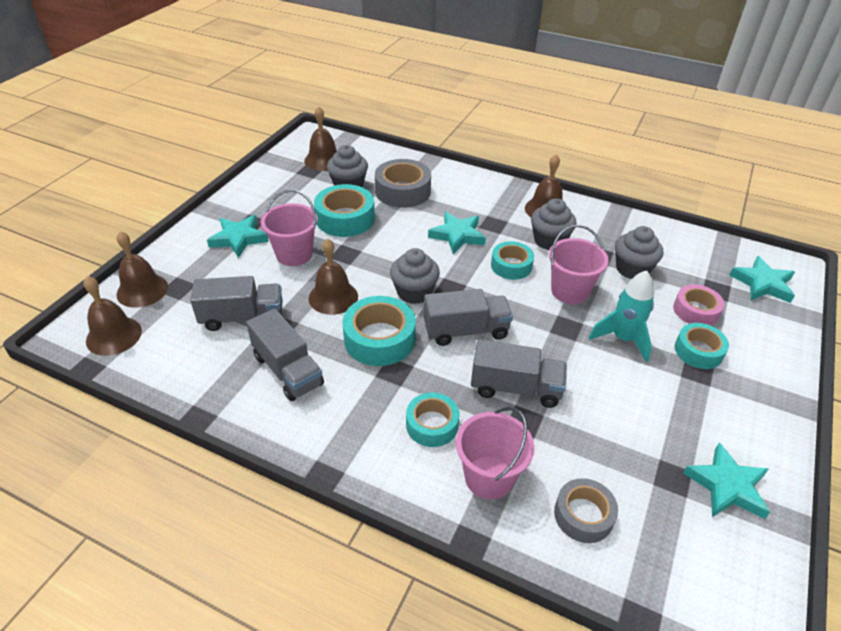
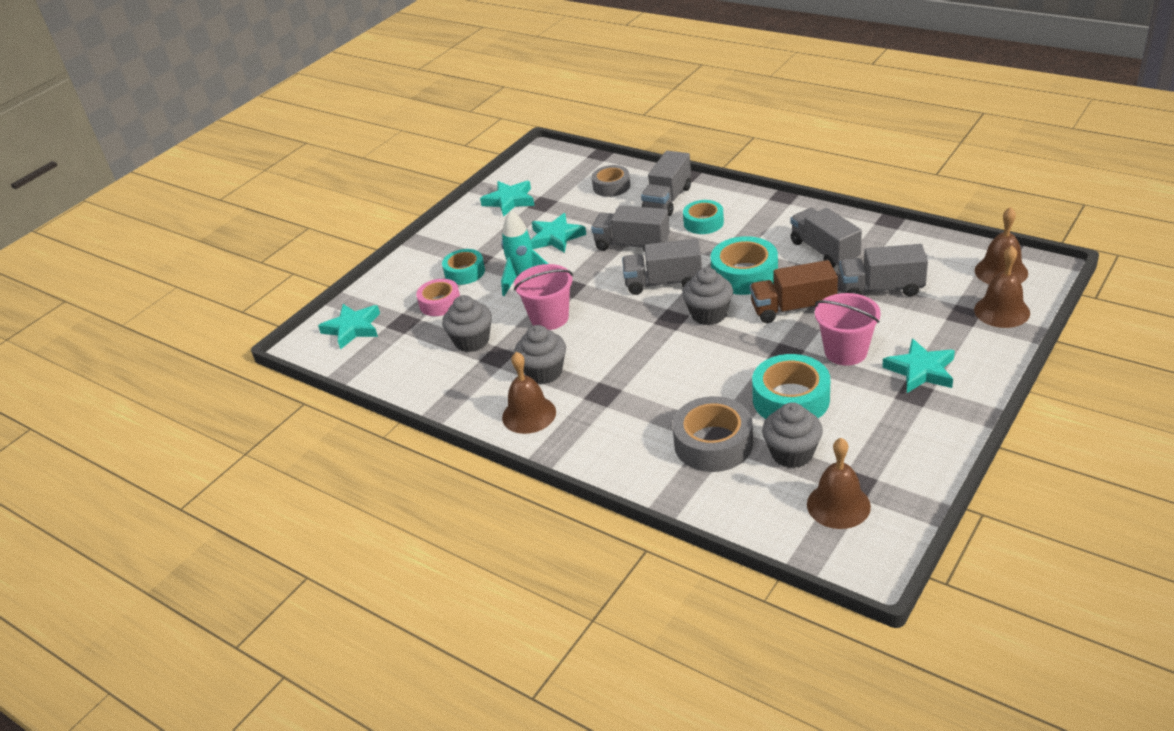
camera: 165 degrees left, 5 degrees down
brown bell [309,238,358,315] -> brown truck [750,260,838,323]
turquoise star [428,212,486,254] -> turquoise star moved to [531,213,586,253]
pink bucket [456,407,534,500] -> grey truck [641,151,691,216]
turquoise tape [491,241,534,280] -> none

